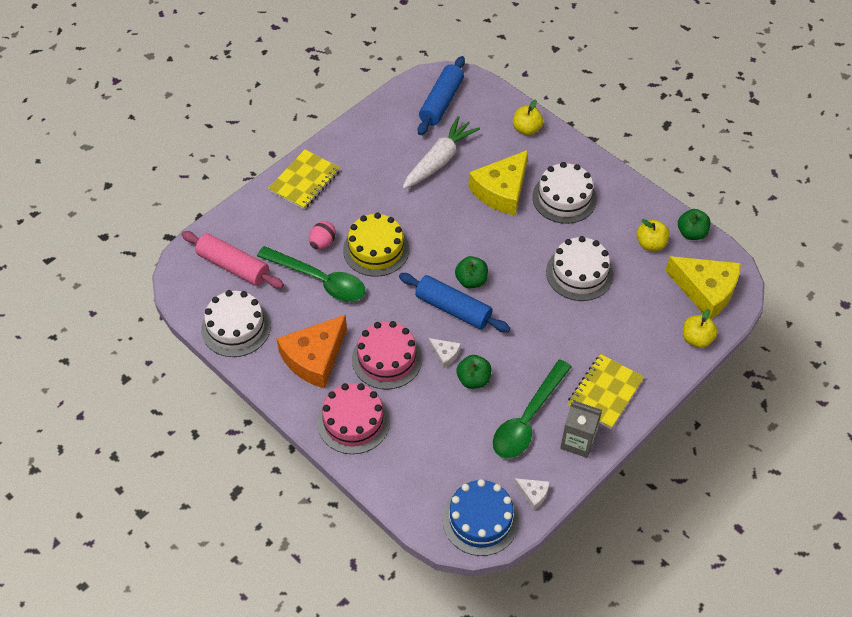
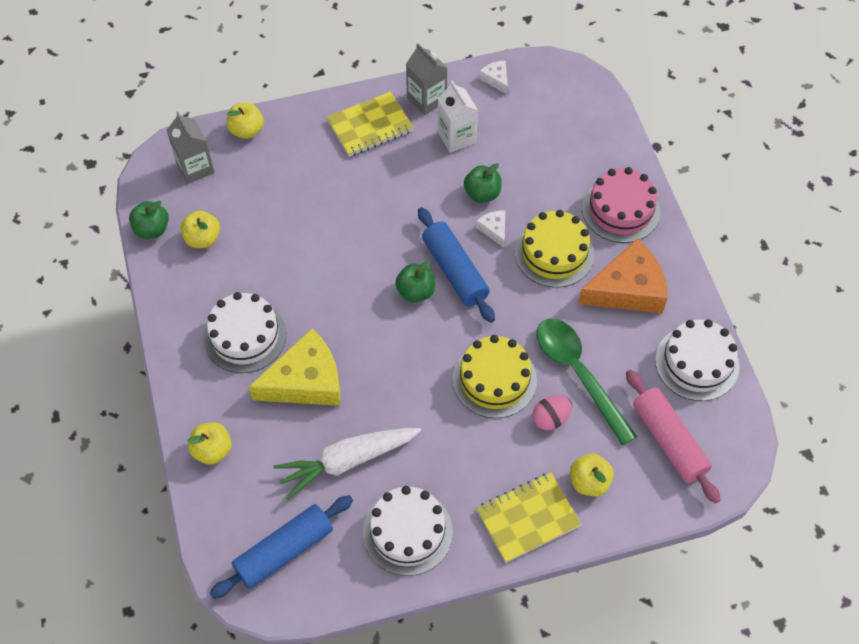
camera: 150 degrees left, 5 degrees up
pink cake [352,321,422,390] -> yellow cake [515,210,594,287]
blue cake [442,479,519,556] -> none
green spoon [493,360,572,458] -> white carton [438,80,478,153]
white cake [546,236,614,301] -> white cake moved to [363,486,453,576]
yellow cheese [665,256,741,319] -> grey carton [166,112,215,184]
none -> yellow apple [570,453,614,496]

